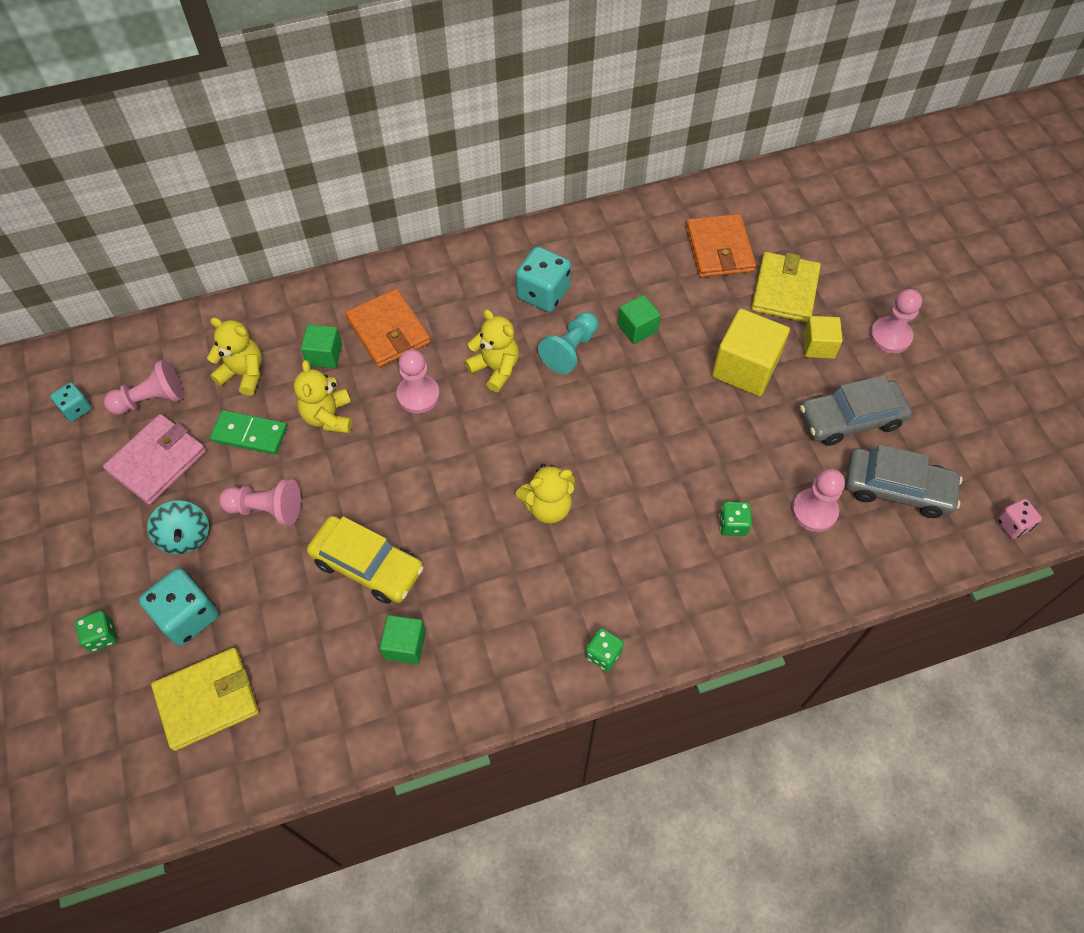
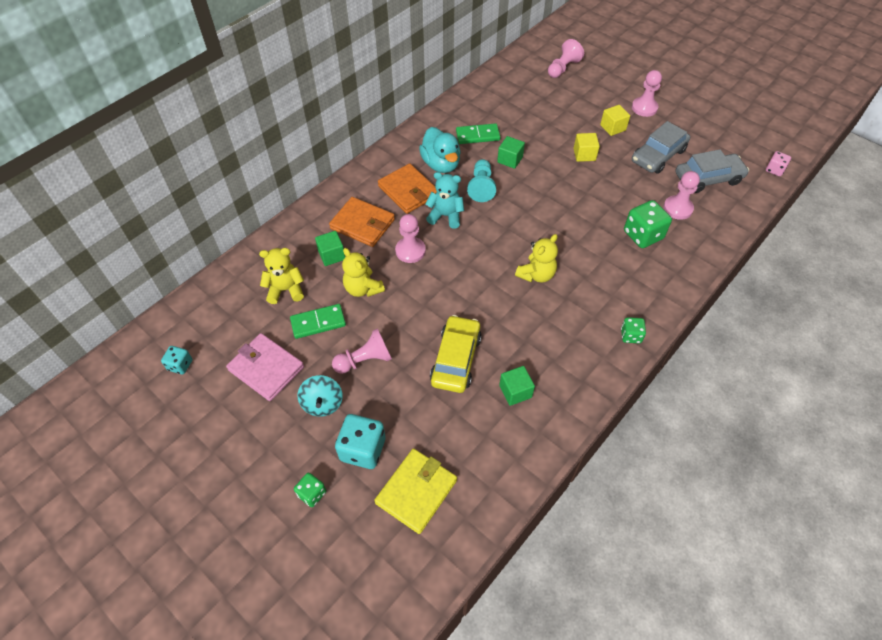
camera: 30 degrees left, 5 degrees down
pink wallet [103,414,206,505] -> pink wallet turned 60 degrees counterclockwise [226,333,304,401]
pink pawn [104,359,184,415] -> pink pawn moved to [548,39,584,78]
turquoise spinning top [147,500,209,554] -> turquoise spinning top turned 45 degrees clockwise [297,375,343,417]
yellow car [307,516,424,604] -> yellow car turned 75 degrees counterclockwise [430,315,482,393]
yellow teddy bear [465,309,519,392] -> turquoise teddy bear [426,172,464,229]
turquoise dice [516,246,571,312] -> turquoise duck [419,127,461,173]
orange wallet [686,214,756,278] -> orange wallet moved to [378,163,437,214]
yellow cube [712,309,790,396] -> yellow cube [573,133,600,162], size x0.57
green dice [719,501,752,536] -> green dice [624,200,672,248], size x1.78
yellow wallet [751,252,821,322] -> none
none -> green domino [456,123,500,144]

